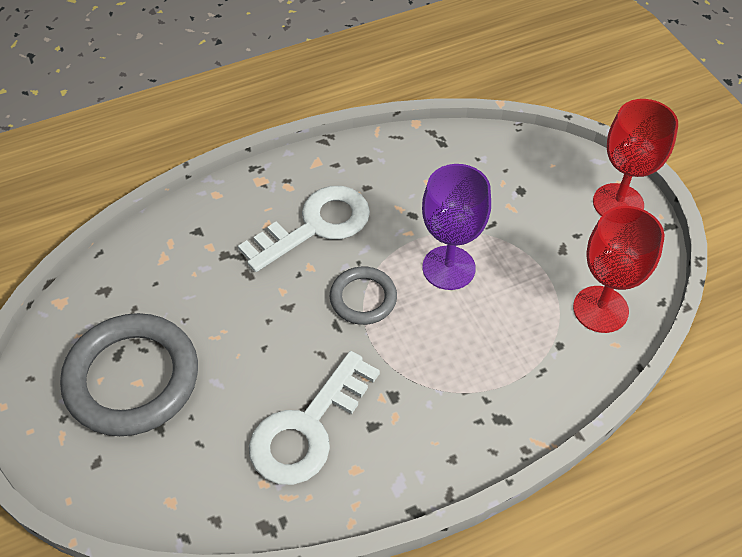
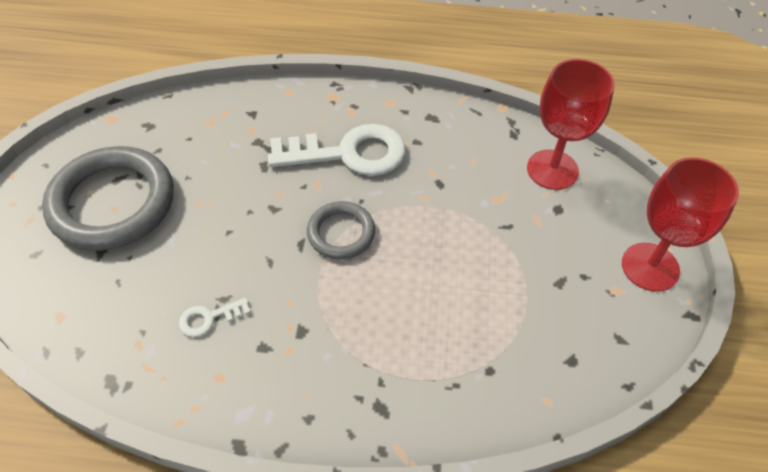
camera: 30 degrees right, 0 degrees up
white key [249,351,380,485] -> white key [179,297,251,337], size x0.44
purple goblet [422,164,491,290] -> none
red goblet [573,206,665,333] -> red goblet moved to [527,59,615,190]

